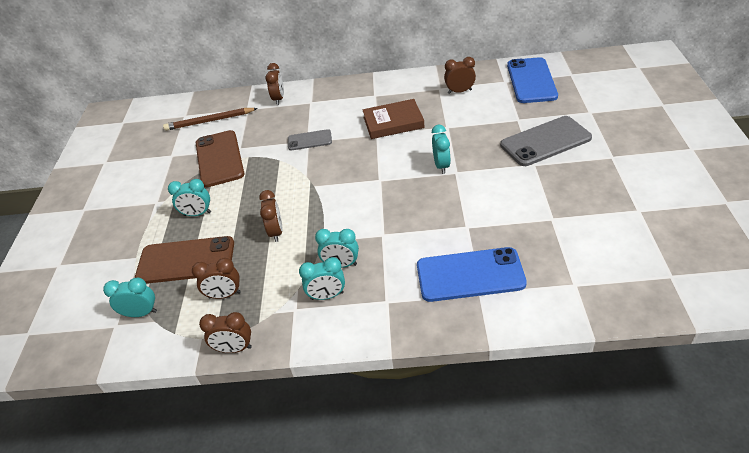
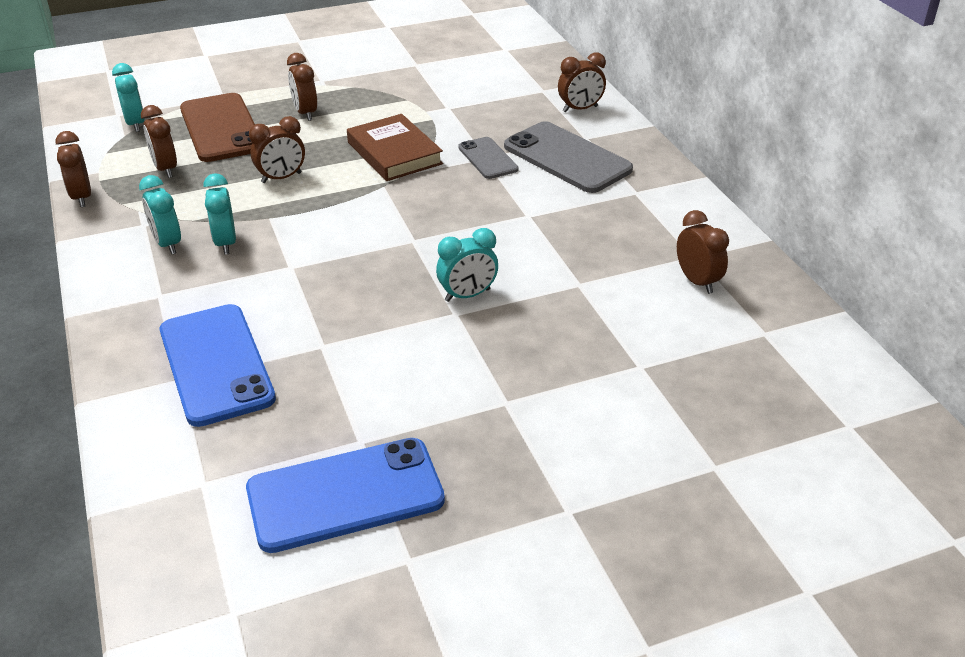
camera: 65 degrees right, 5 degrees down
brown pencil [163,108,258,131] -> none
turquoise clock [168,179,211,216] -> brown clock [287,53,317,121]
brown phone [196,130,245,187] -> none
brown book [362,99,425,139] -> brown book moved to [347,114,443,181]
grey phone [500,116,592,166] -> grey phone moved to [504,121,633,193]
blue phone [507,57,558,103] -> blue phone moved to [246,438,445,553]

